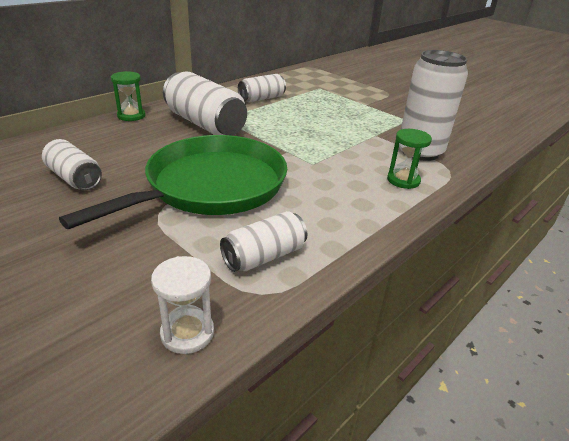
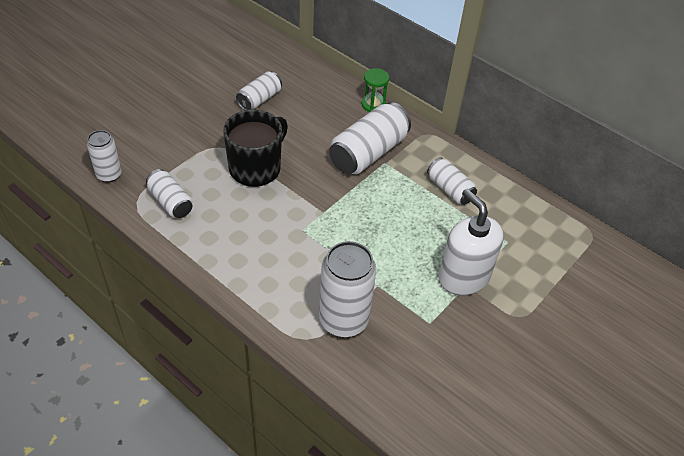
camera: 85 degrees right, 15 degrees up
green pan [59,135,287,229] -> black mug [223,110,288,187]
white hourglass [151,256,214,354] -> white can [87,130,122,182]
green hourglass [387,129,432,189] -> none
none -> white soap dispenser [439,189,504,296]

